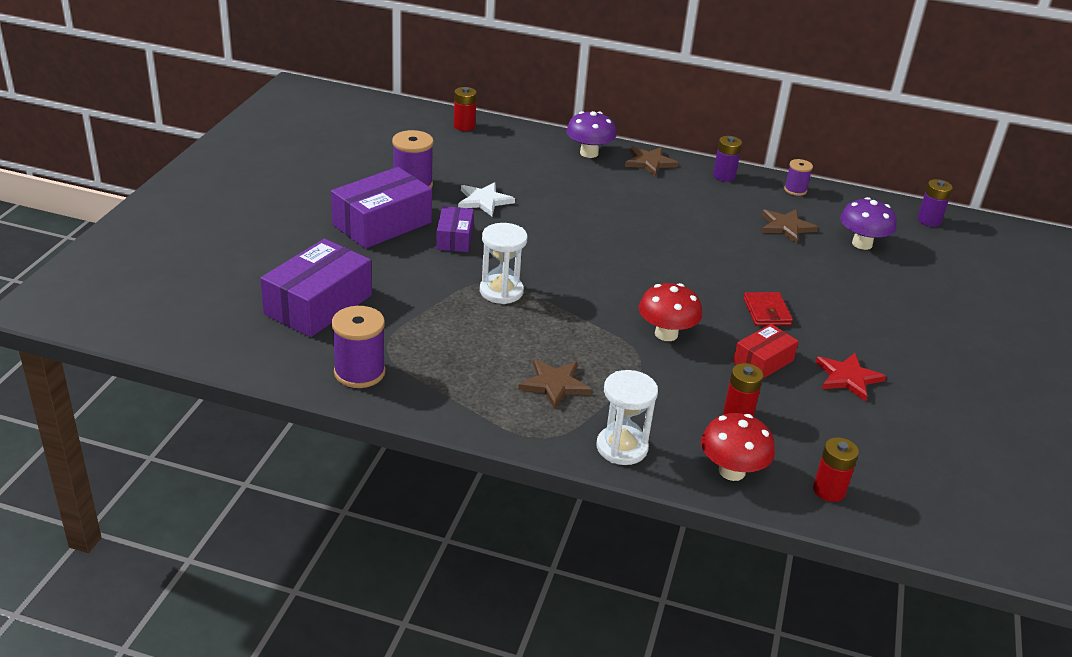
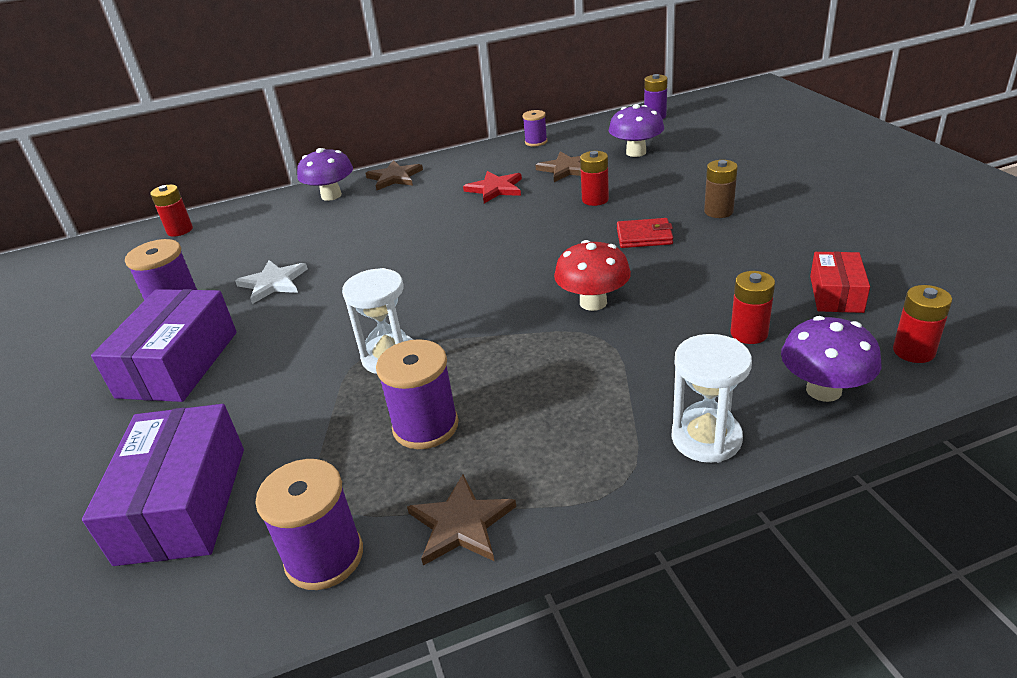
camera: 30 degrees left, 0 degrees up
purple box [436,206,474,252] -> none
brown star [518,359,592,409] -> brown star moved to [407,475,516,565]
red mushroom [701,413,775,481] -> purple mushroom [781,316,881,402]
purple battery [713,136,742,182] -> none
red box [733,324,799,379] -> red box moved to [810,252,870,313]
red wallet [743,292,793,326] -> red wallet turned 45 degrees counterclockwise [617,218,673,248]
red star [815,353,886,401] -> red star moved to [463,171,522,203]
none -> purple spool [376,339,458,449]
none -> red battery [580,151,609,206]
none -> brown battery [704,160,738,218]

